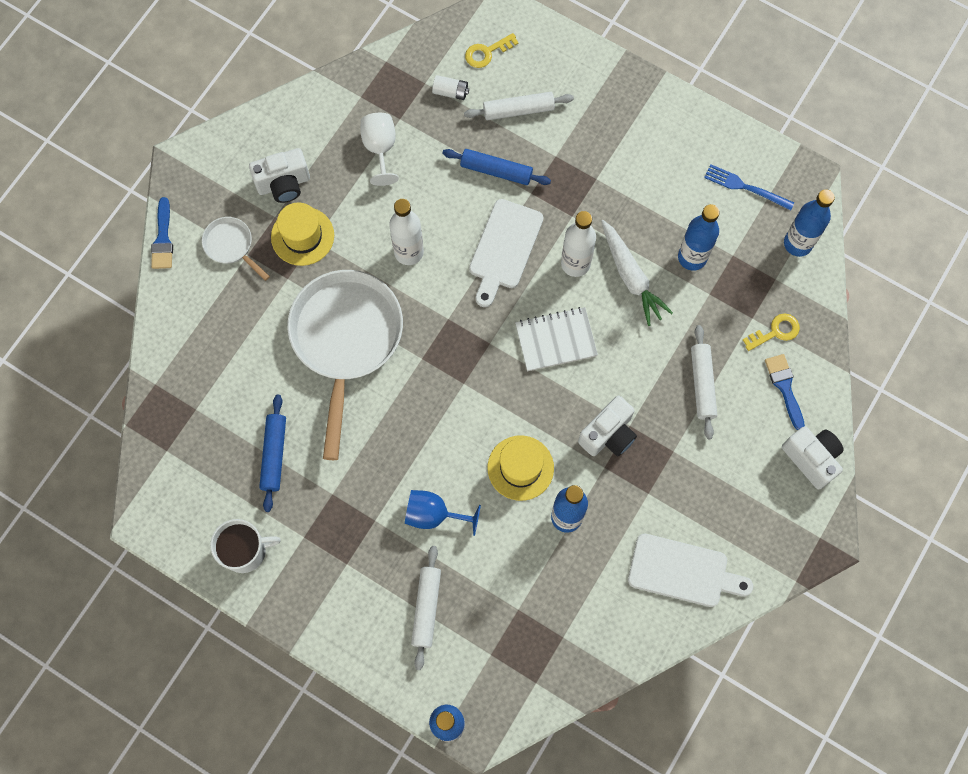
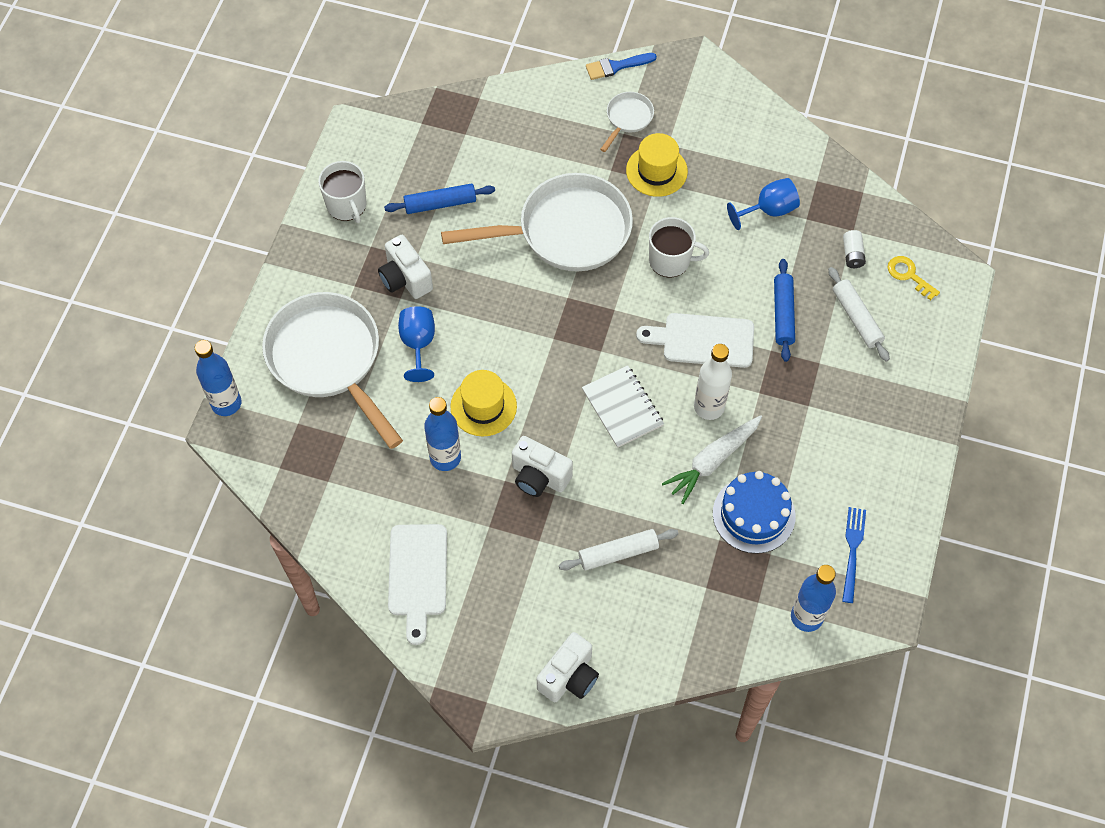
camera: 75 degrees right, 10 degrees down
white camera [249,148,310,203] -> white camera moved to [378,235,433,299]
white goblet [360,113,399,186] -> blue goblet [727,178,800,230]
white bottle [389,199,424,265] -> white mug [649,217,709,277]
white rolling pin [411,546,441,670] -> white pan [262,292,403,449]
blue bottle [678,204,720,271] -> blue cake [713,471,796,554]
yellow key [743,313,800,351] -> none
blue brush [765,354,805,430] -> none

